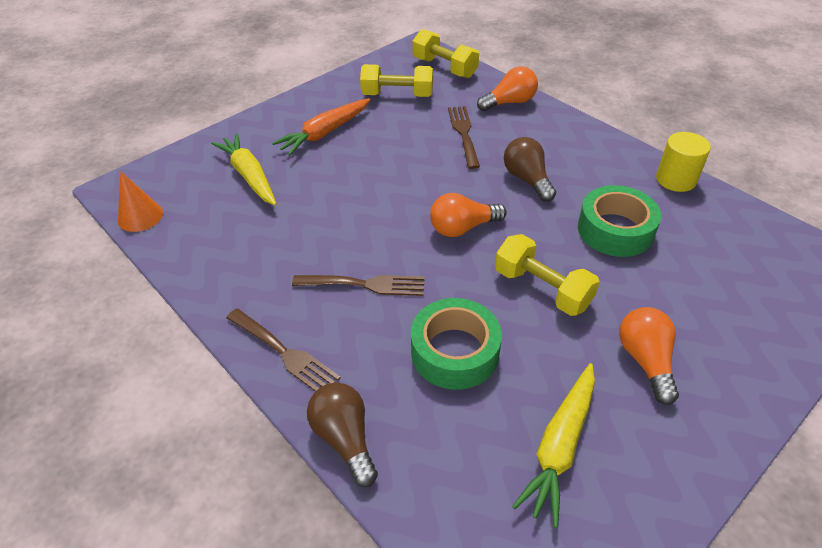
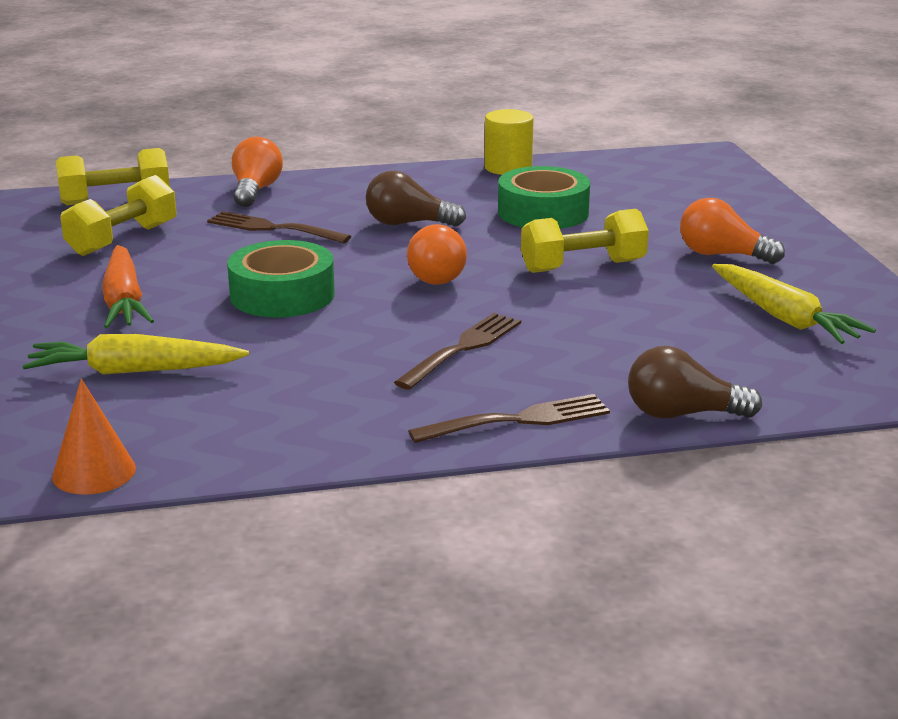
camera: 60 degrees left, 20 degrees down
green tape [411,298,502,390] -> green tape moved to [227,240,335,318]

